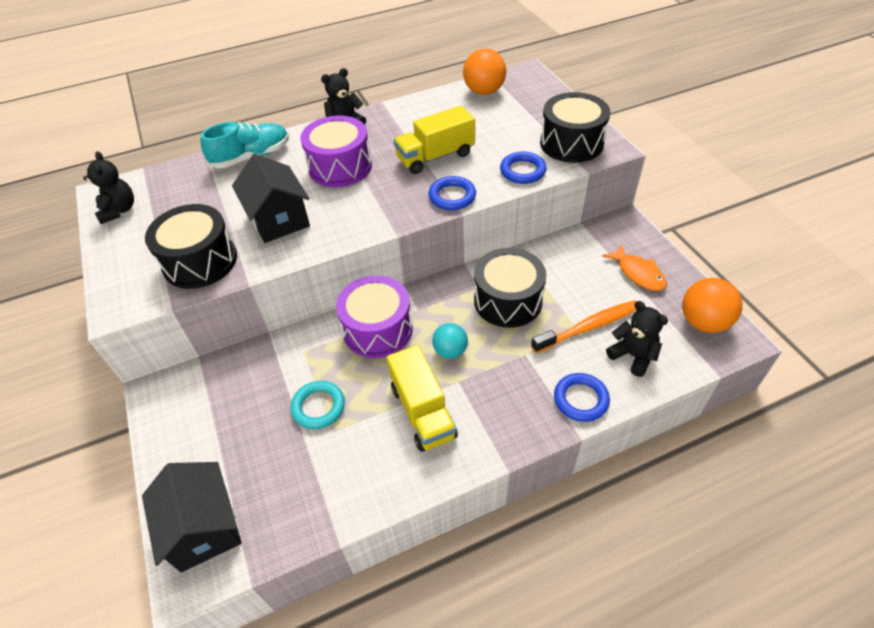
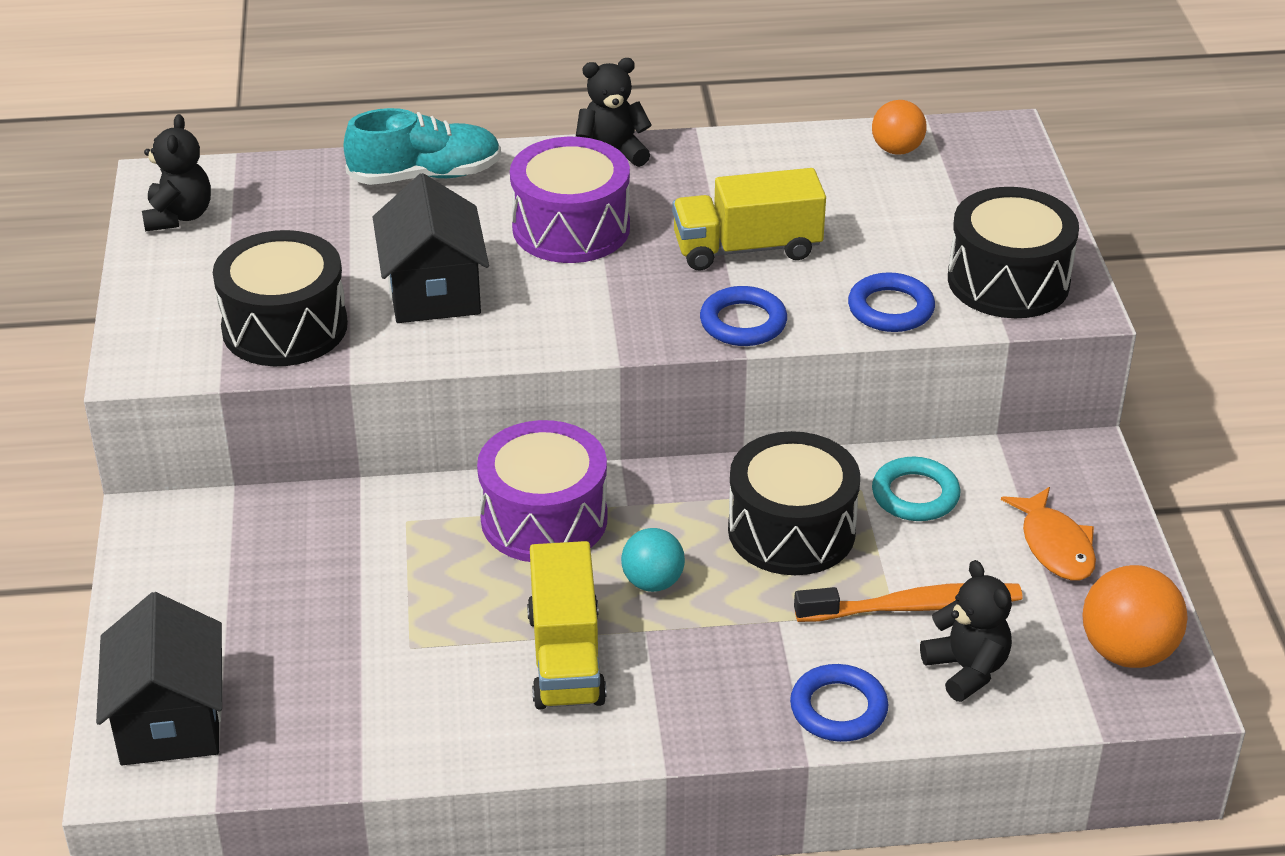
camera: 15 degrees right, 10 degrees down
turquoise ring [291,381,345,429] -> turquoise ring moved to [872,457,960,521]
orange ball [463,48,506,95] -> orange ball [872,100,927,155], size x0.65

